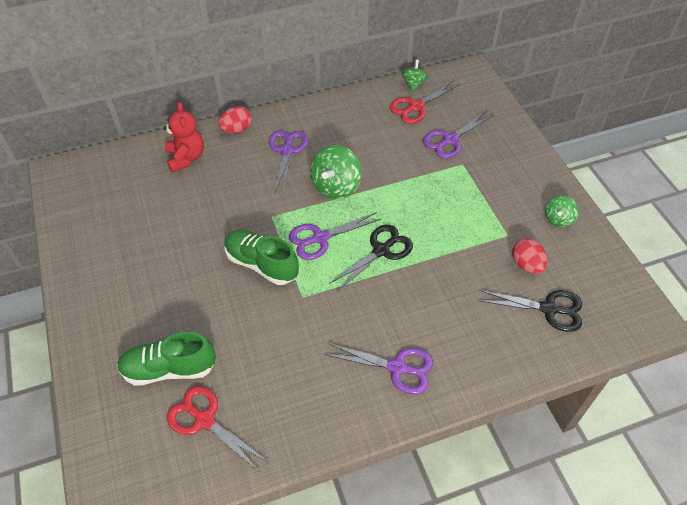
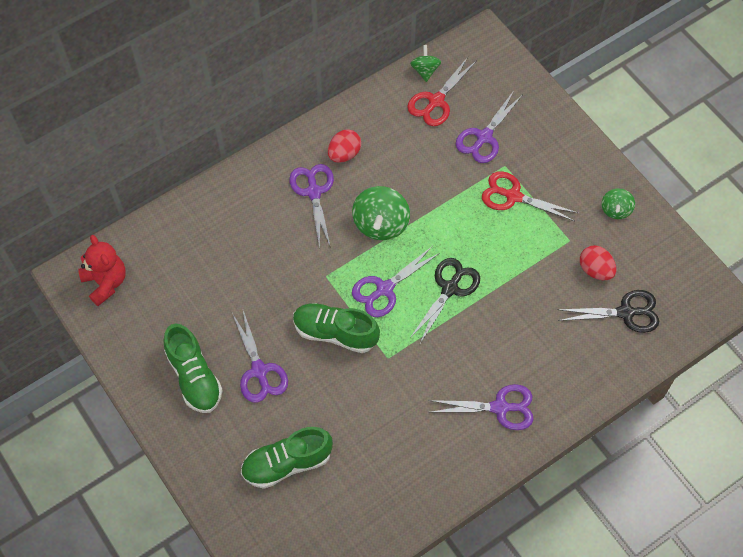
camera: 15 degrees left, 10 degrees up
red teddy bear [163,102,204,172] -> red teddy bear moved to [78,235,126,306]
red scissors [167,386,267,471] -> red scissors moved to [482,171,578,221]
red egg [218,106,252,134] -> red egg moved to [328,129,361,163]
none -> green shoe [164,324,223,413]
none -> purple scissors [232,311,288,403]

